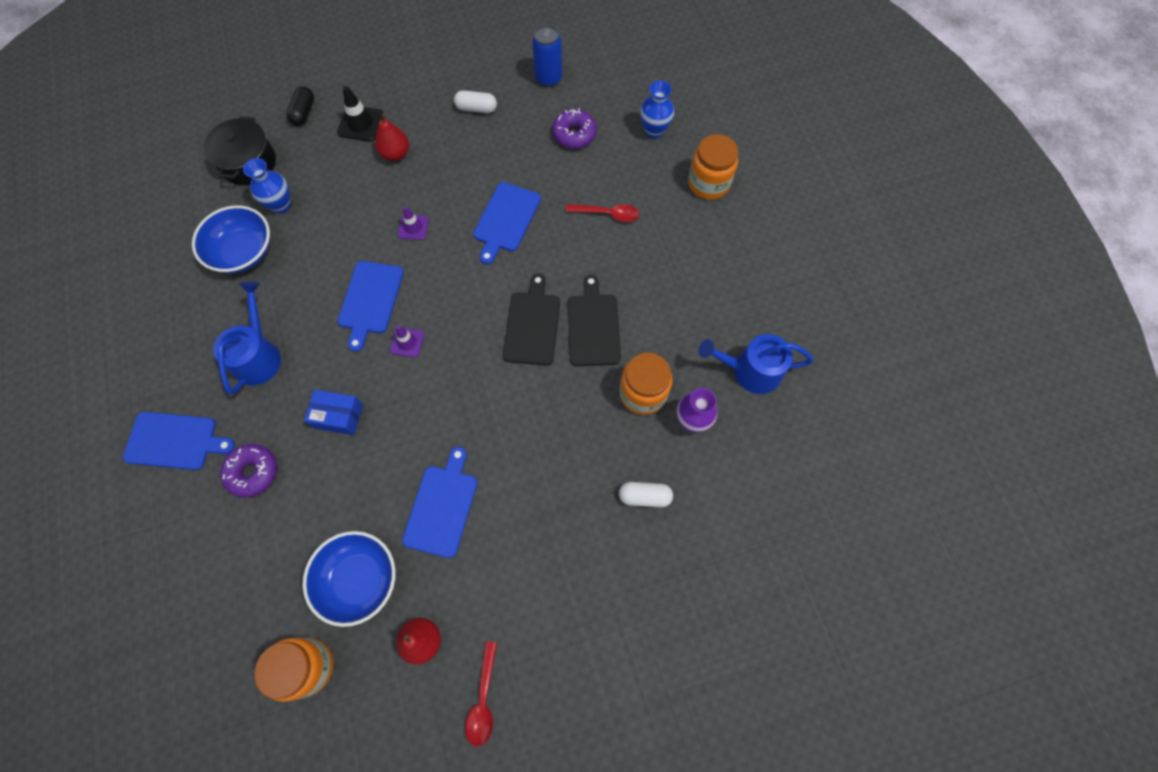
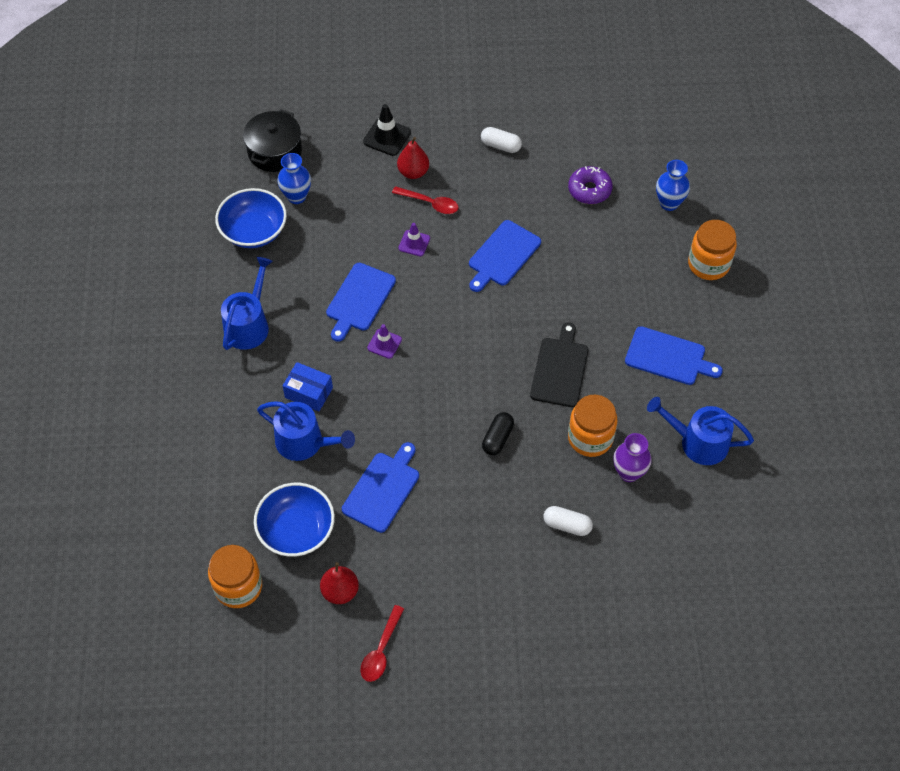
camera: 15 degrees right, 10 degrees down
blue cutting board [123,412,235,470] -> blue cutting board moved to [625,326,723,385]
purple donut [220,444,277,498] -> none
black capsule [286,86,314,126] -> black capsule moved to [482,412,514,456]
black cutting board [503,274,560,366] -> none
blue can [532,25,562,87] -> none
red spoon [566,204,640,222] -> red spoon moved to [392,186,459,214]
none -> blue watering can [257,401,355,461]

